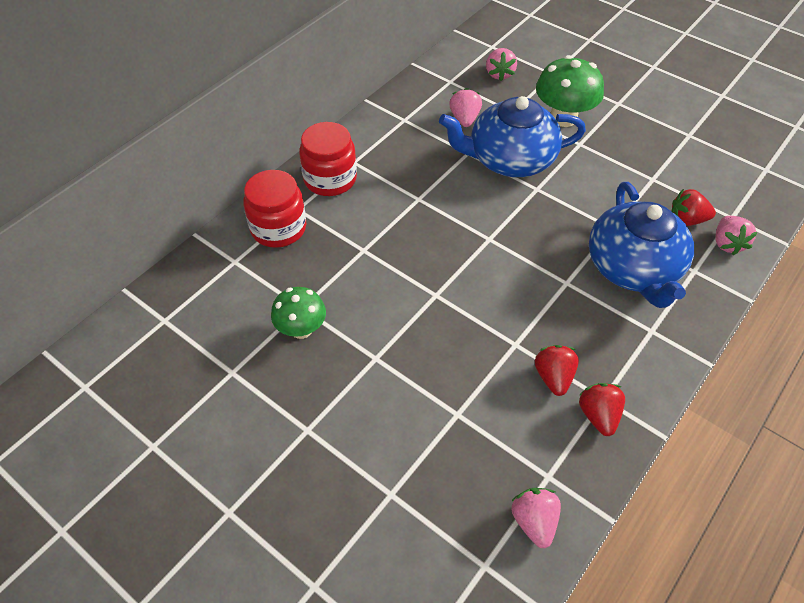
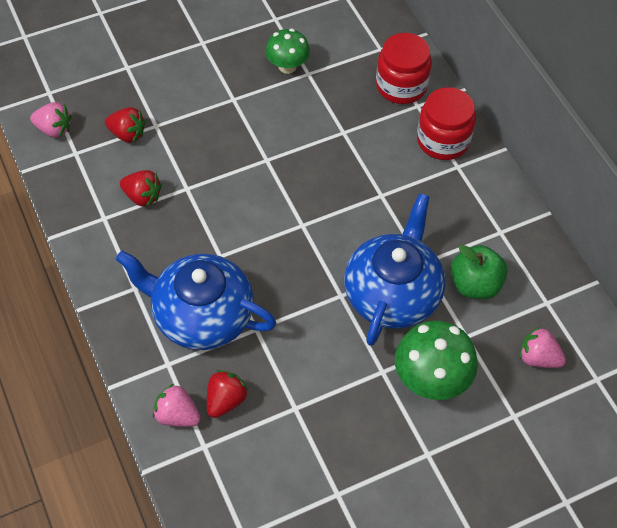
camera: 115 degrees right, 5 degrees up
pink strawberry [449,88,482,127] -> green apple [451,245,507,299]
red strawberry [579,383,625,436] -> red strawberry moved to [105,107,146,143]

